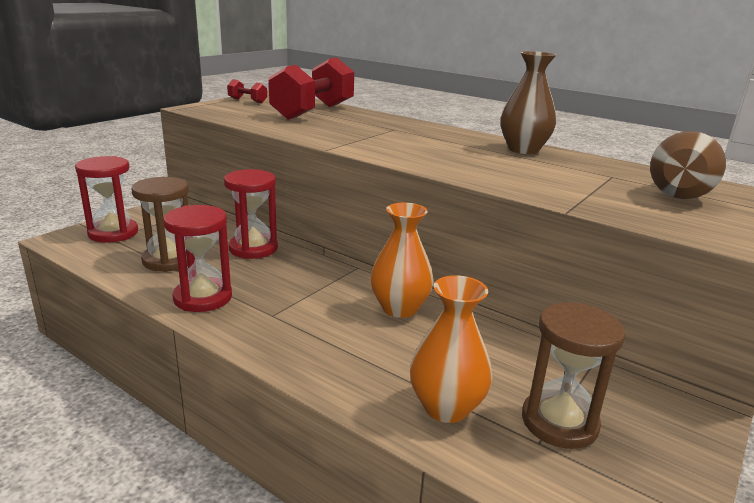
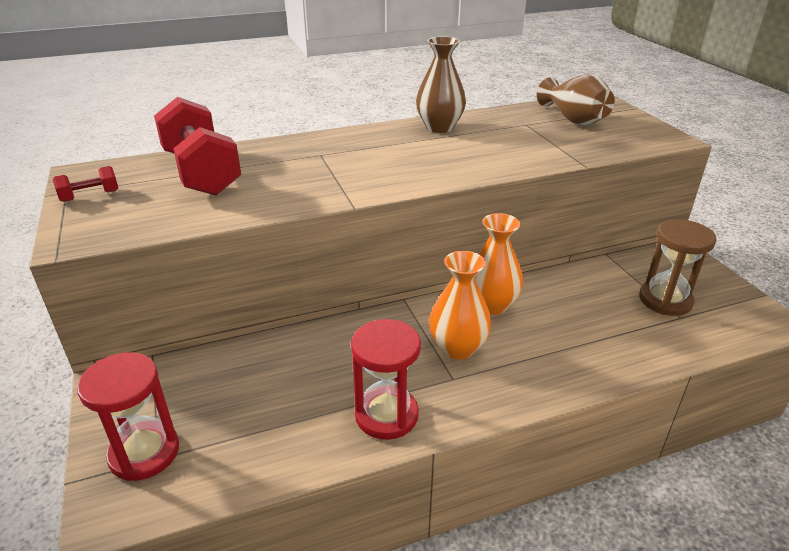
camera: 55 degrees left, 10 degrees up
brown hourglass [131,177,189,272] -> none
red hourglass [224,169,278,259] -> none
orange vase [410,275,492,423] -> orange vase moved to [429,251,492,360]

